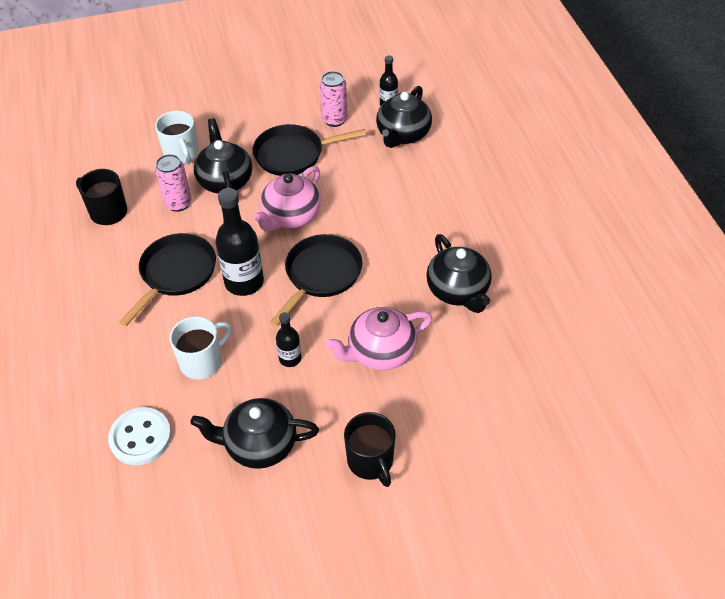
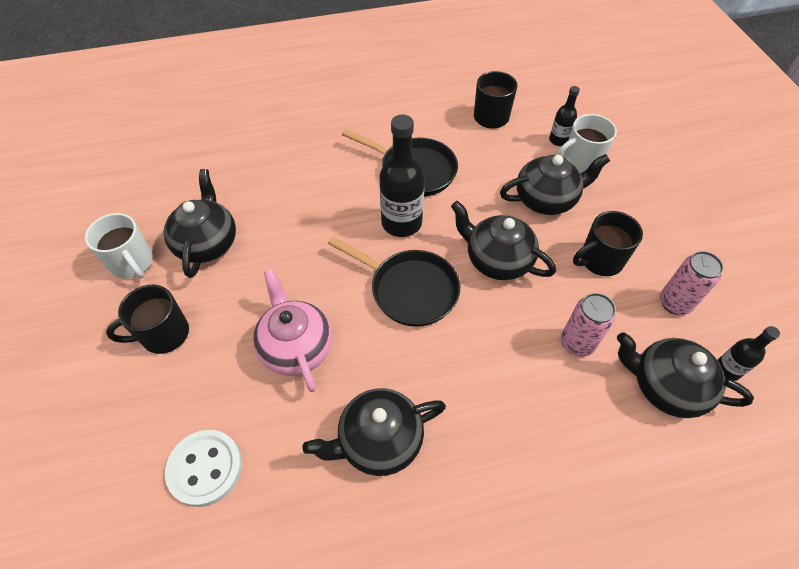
camera: 90 degrees right, 5 degrees up
white button [108,407,172,465] -> white button moved to [165,430,242,507]
pink can [155,154,192,212] -> pink can moved to [561,293,616,357]
white mug [170,316,232,380] -> white mug moved to [85,213,153,279]
black pan [253,124,367,176] -> black mug [573,211,643,276]
pink teapot [253,166,321,232] -> black teapot [451,201,556,280]
black bottle [276,312,301,367] -> black bottle moved to [549,86,580,146]

